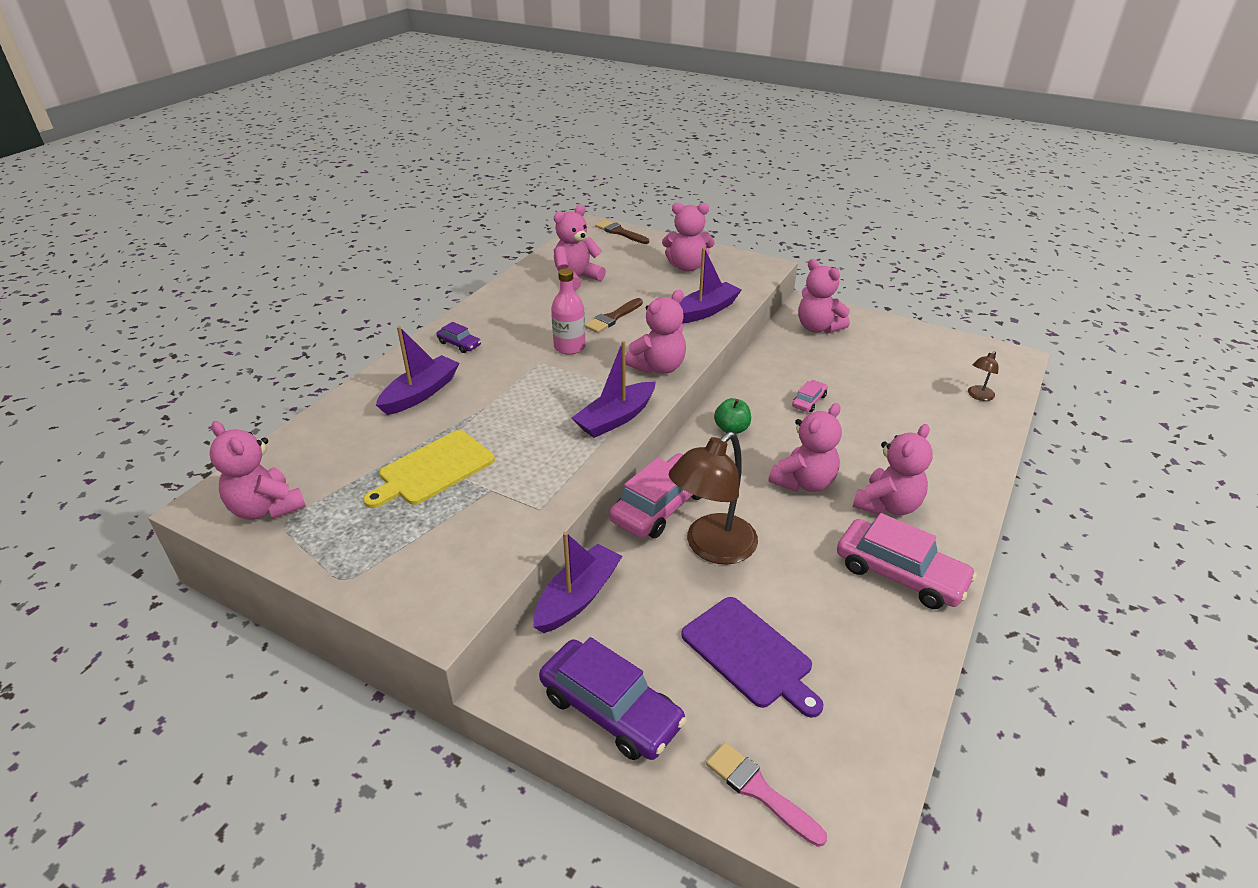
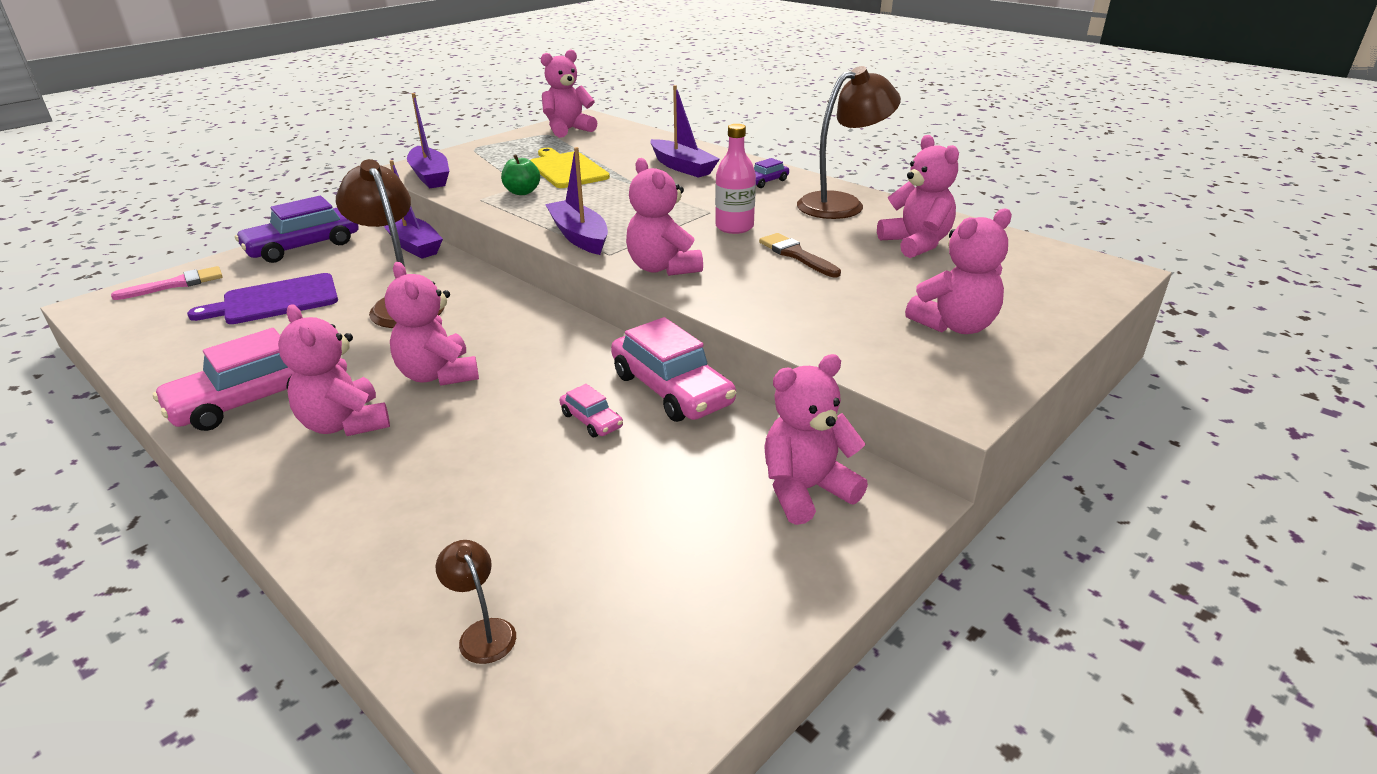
camera: 105 degrees right, 5 degrees down
brown brush [595,220,649,244] -> none
pink car [610,453,701,538] -> pink car moved to [611,317,736,422]
pink teddy bear [662,202,715,272] -> pink teddy bear turned 135 degrees counterclockwise [905,208,1012,334]
purple boat [679,247,742,324] -> purple boat moved to [407,93,449,188]
green apple [714,398,751,434] -> green apple moved to [501,154,540,195]
none -> brown lamp [797,66,901,219]

